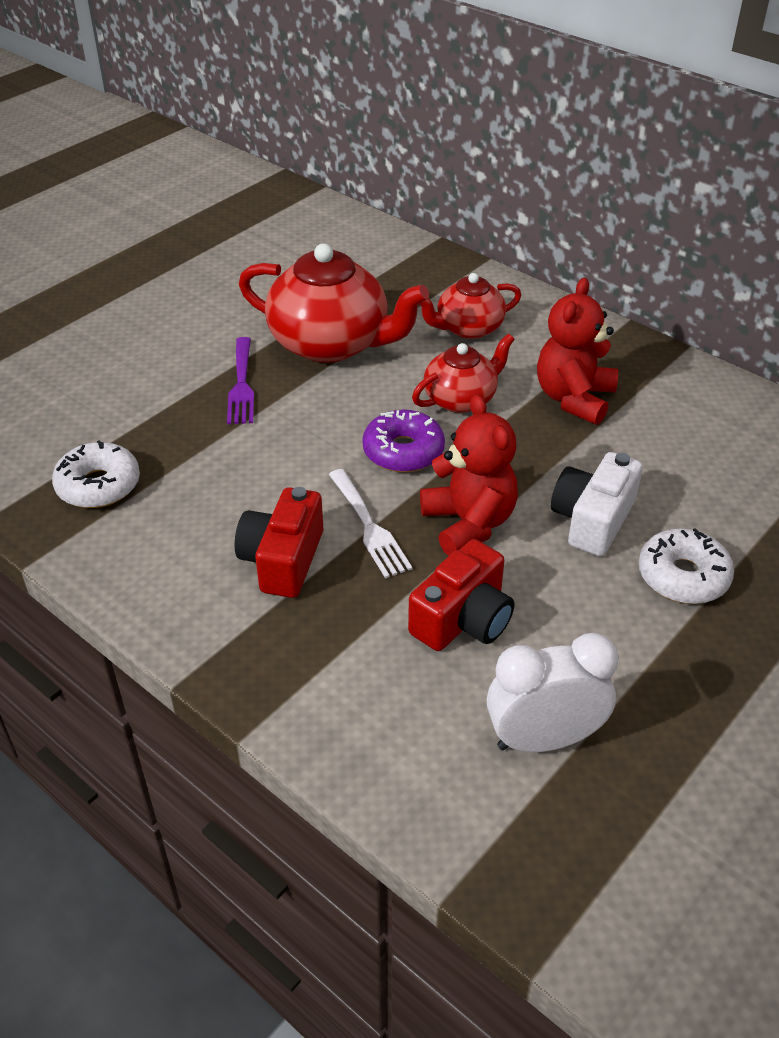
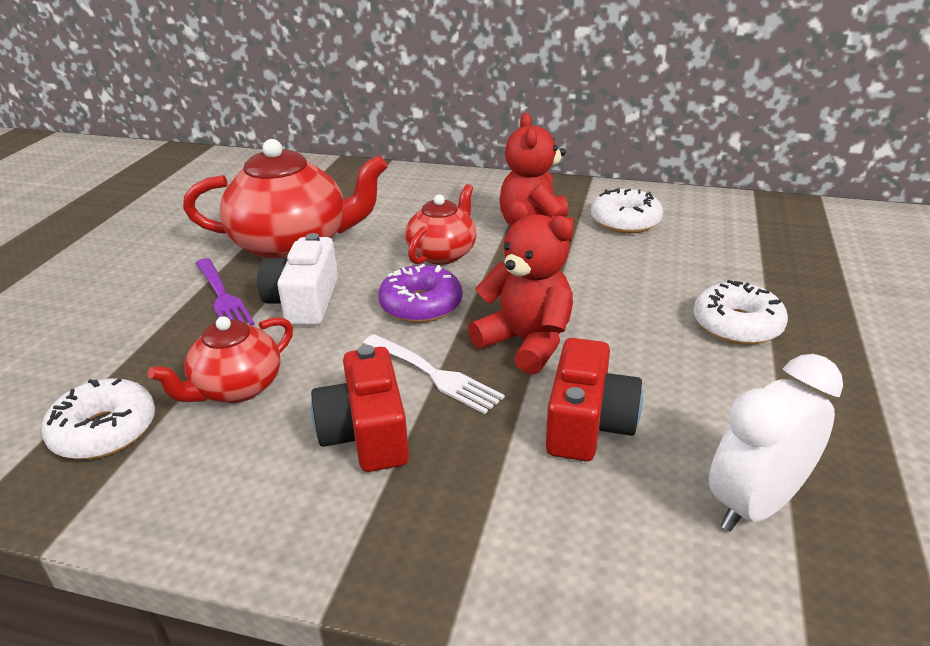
camera: 25 degrees left, 10 degrees down
red teapot [419,273,521,339] -> red teapot moved to [148,316,293,403]
white camera [551,452,643,556] -> white camera moved to [257,233,338,326]
none -> white donut [591,188,663,233]

